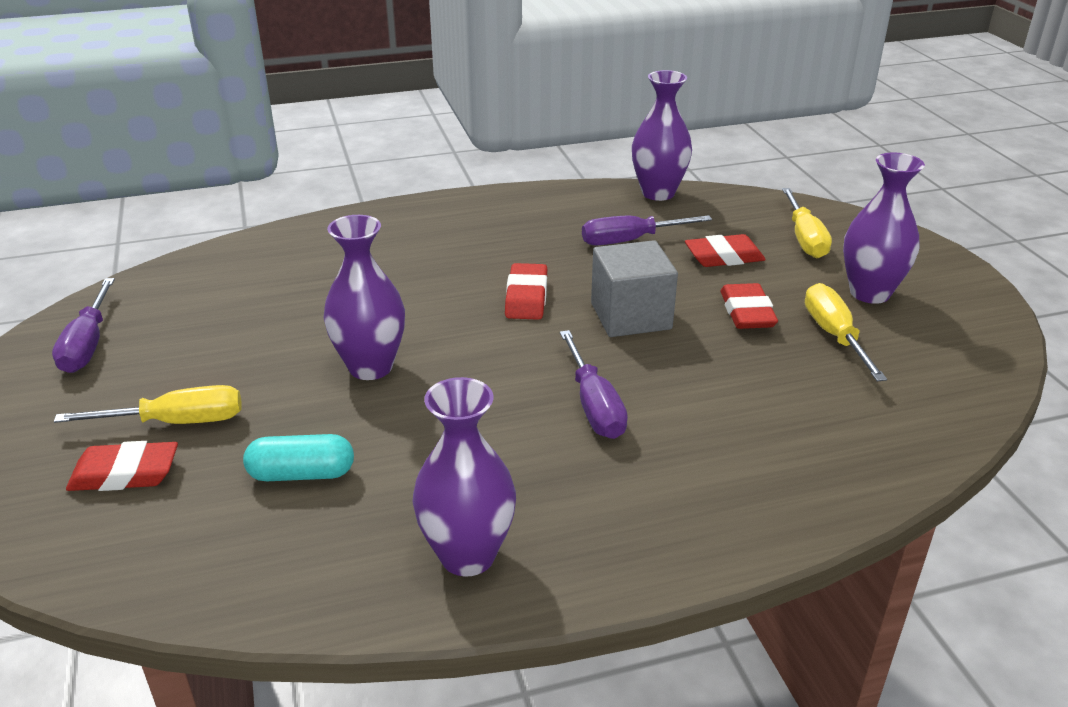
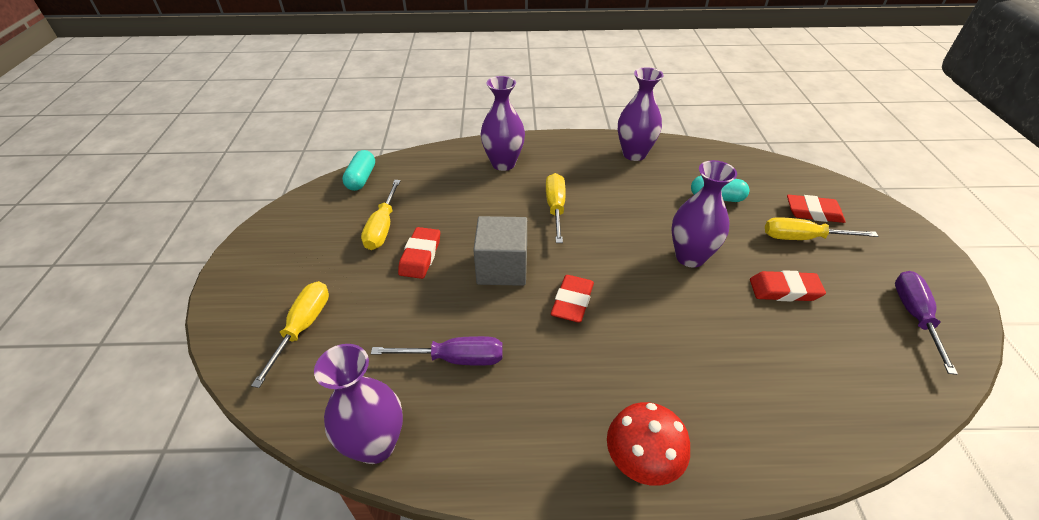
camera: 165 degrees left, 10 degrees up
purple screwdriver [560,330,628,439] -> yellow screwdriver [546,173,566,243]
red eraser [685,234,766,267] -> red eraser moved to [750,270,826,301]
purple vase [843,153,925,304] -> purple vase moved to [481,76,525,171]
none -> turquoise capsule [342,150,375,191]
none -> red mushroom [607,402,690,486]

